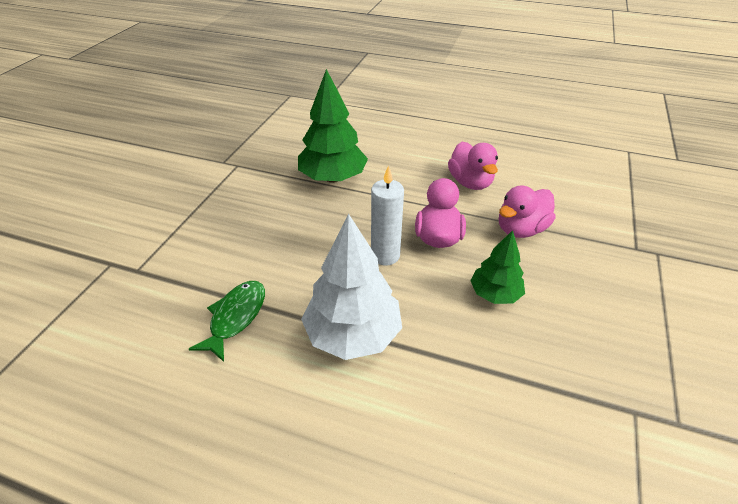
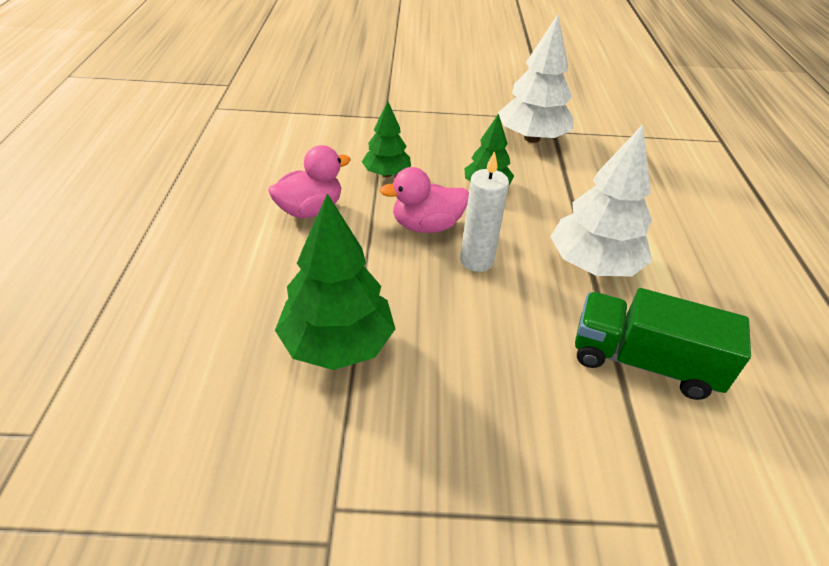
camera: 110 degrees left, 0 degrees up
green fish [189,281,265,362] -> green truck [575,288,751,400]
pink duck [499,185,555,238] -> green tree [362,101,411,177]
none -> white tree [498,15,573,143]

